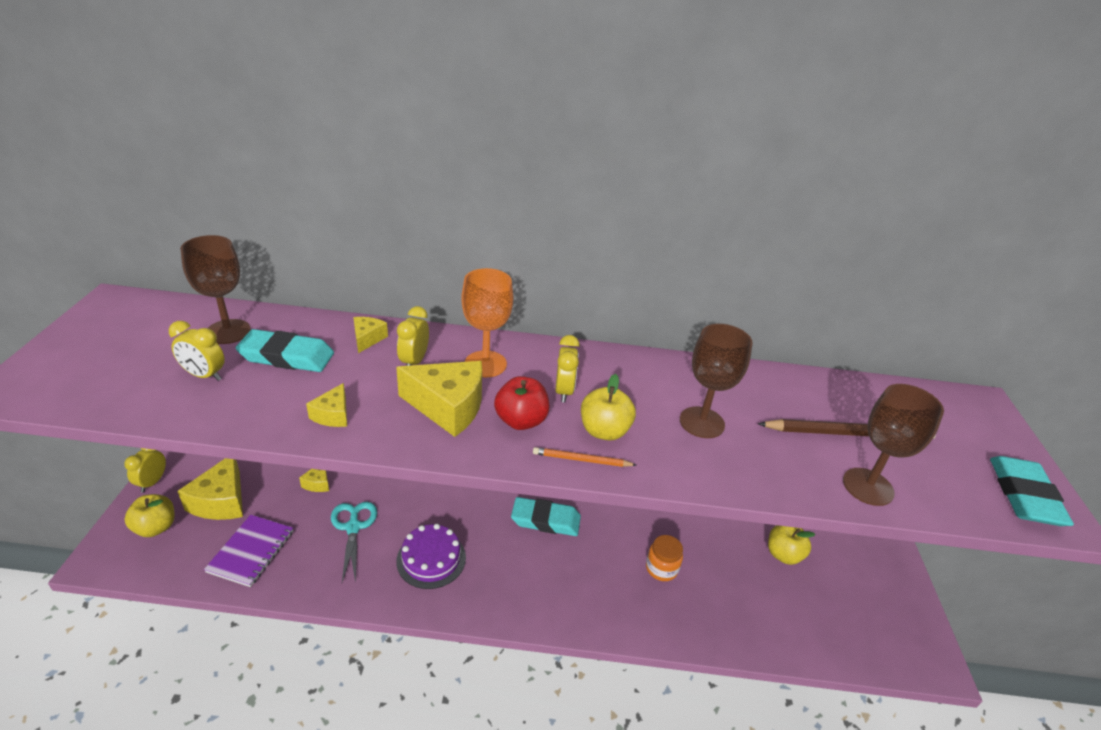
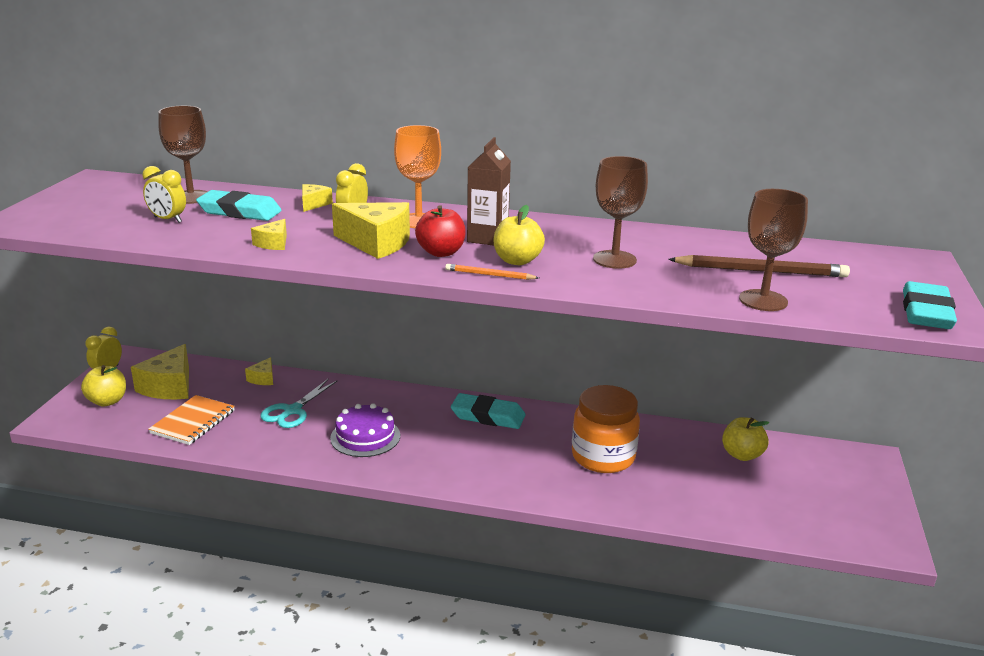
camera: 10 degrees right, 10 degrees down
purple notebook [204,515,293,587] -> orange notebook [148,395,235,445]
turquoise scissors [331,502,377,584] -> turquoise scissors turned 150 degrees counterclockwise [260,379,338,428]
yellow clock [555,335,580,403] -> brown carton [467,137,511,246]
orange jar [646,535,683,581] -> orange jar [572,385,640,473], size x1.83

